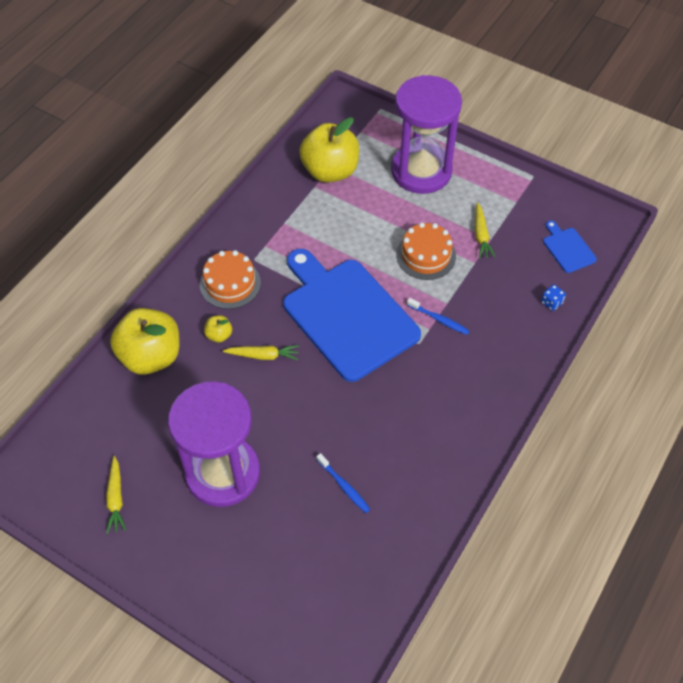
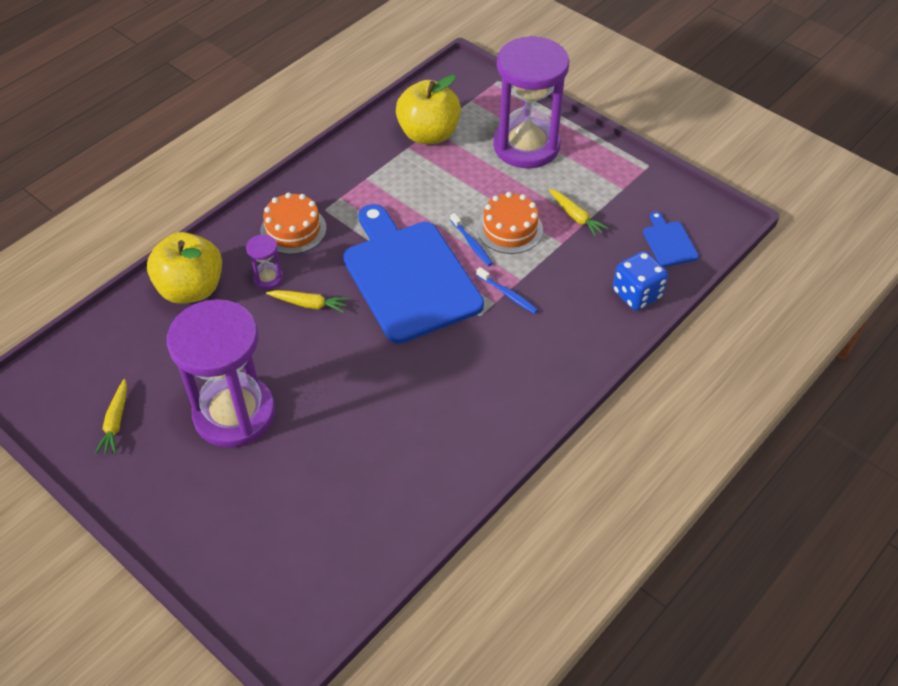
camera: 10 degrees right, 5 degrees down
yellow apple [204,315,232,343] -> purple hourglass [246,235,283,289]
blue toothbrush [316,453,370,513] -> blue toothbrush moved to [450,213,493,266]
yellow carrot [475,202,495,258] -> yellow carrot turned 45 degrees counterclockwise [549,189,609,237]
blue dice [541,284,566,311] -> blue dice [613,251,668,310], size x2.02

